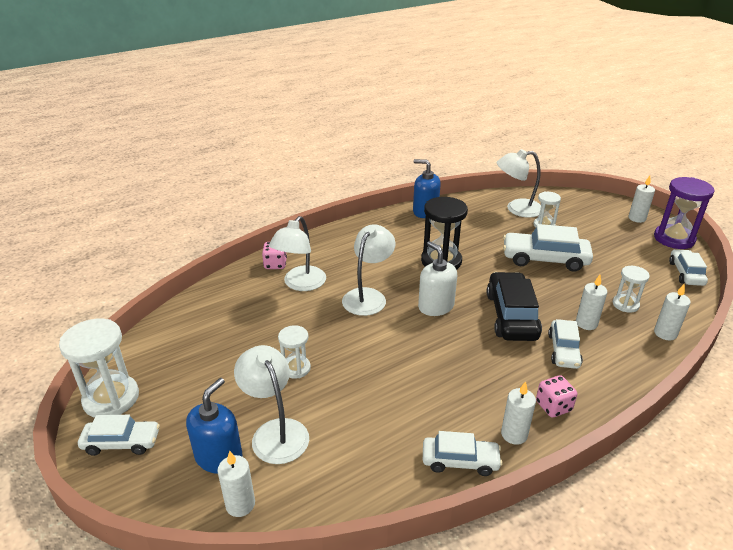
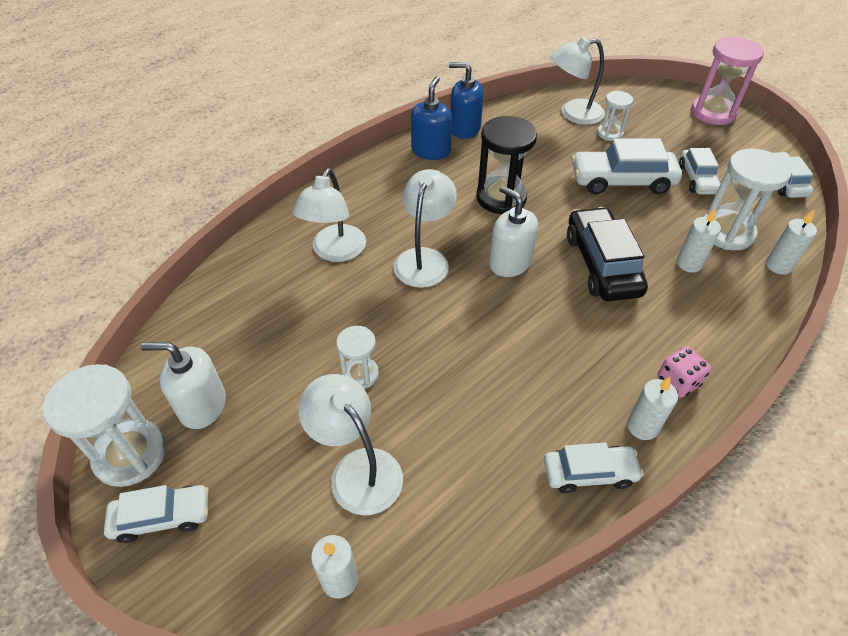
camera: 10 degrees left, 15 degrees up
blue soap dispenser [186,378,242,474] -> blue soap dispenser moved to [411,76,452,160]
pink dice [262,242,287,269] -> none
white car [548,319,583,369] -> white car moved to [679,148,721,194]
white hourglass [613,266,650,313] -> white hourglass [704,149,792,250], size x1.75
white candle [628,176,655,223] -> pink hourglass [691,37,764,125]
purple hourglass [654,177,715,249] -> none
none -> white soap dispenser [141,342,226,429]

